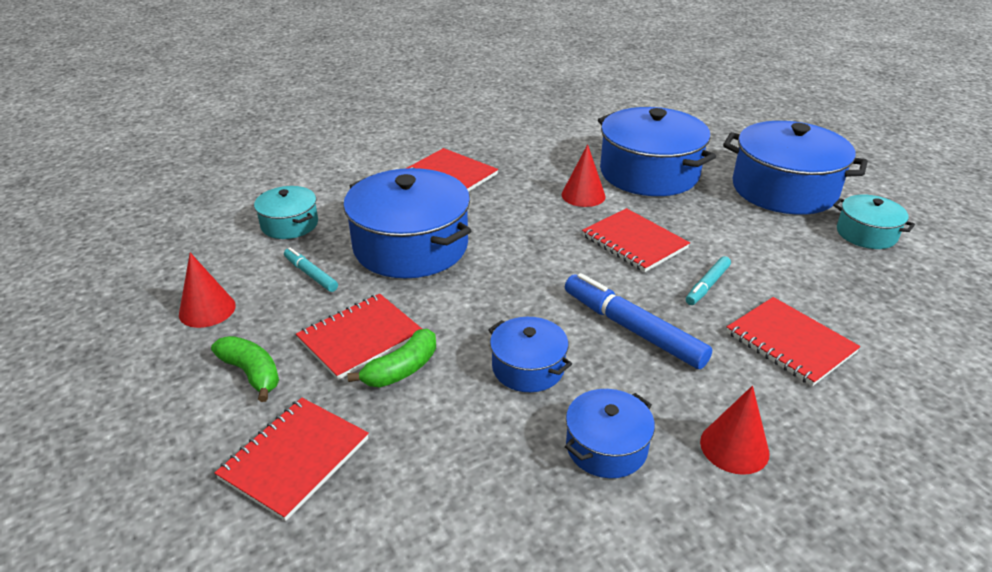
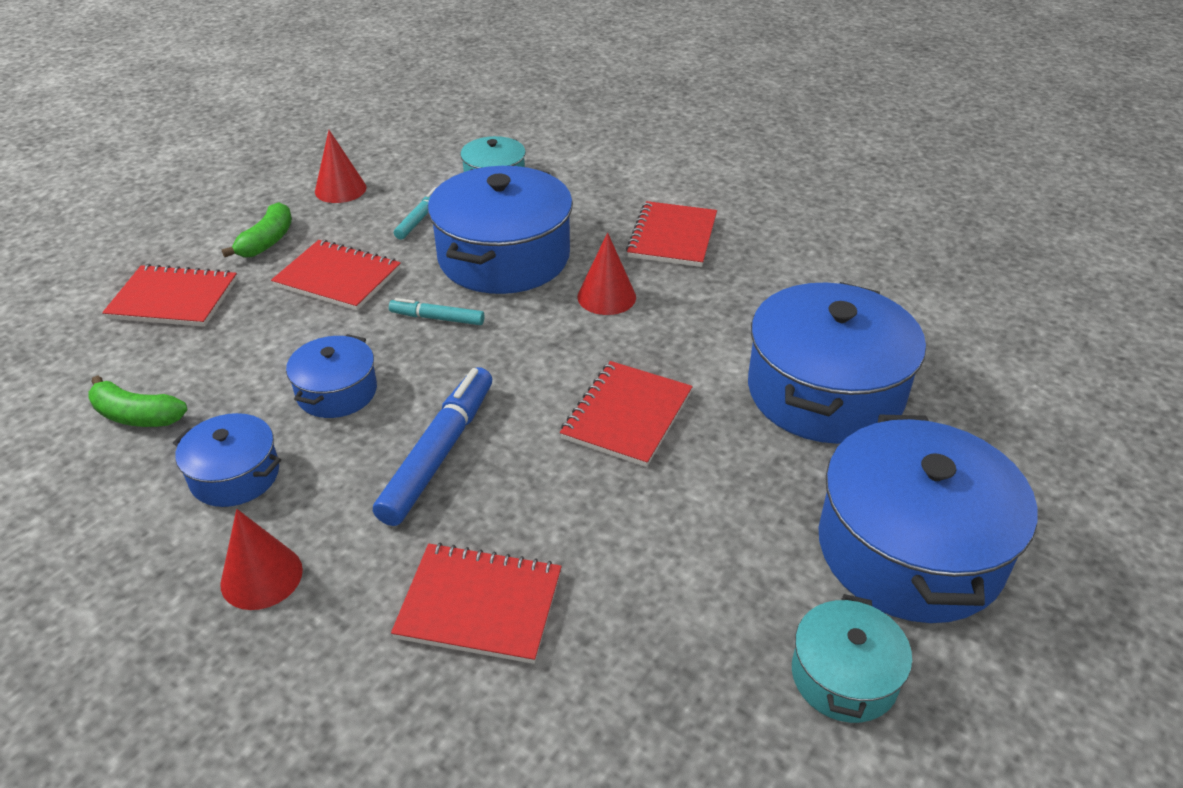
camera: 65 degrees right, 5 degrees up
green banana [347,329,436,387] -> green banana moved to [88,375,188,427]
red cone [561,144,606,207] -> red cone moved to [577,233,636,315]
turquoise marker [686,256,731,305] -> turquoise marker moved to [389,298,485,325]
red notebook [726,297,861,386] -> red notebook turned 75 degrees clockwise [391,543,562,664]

